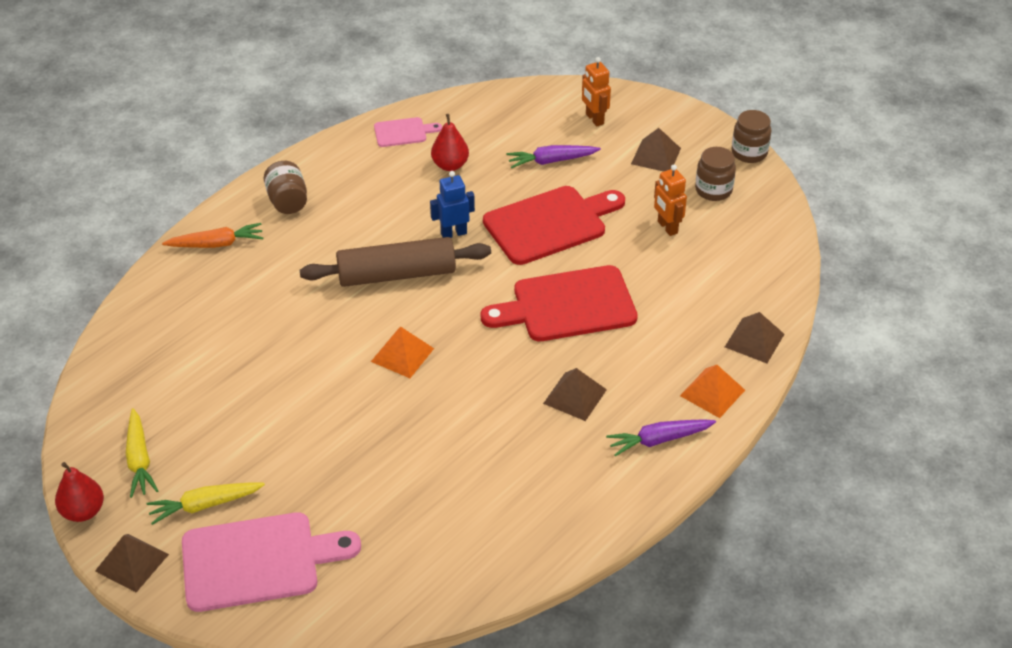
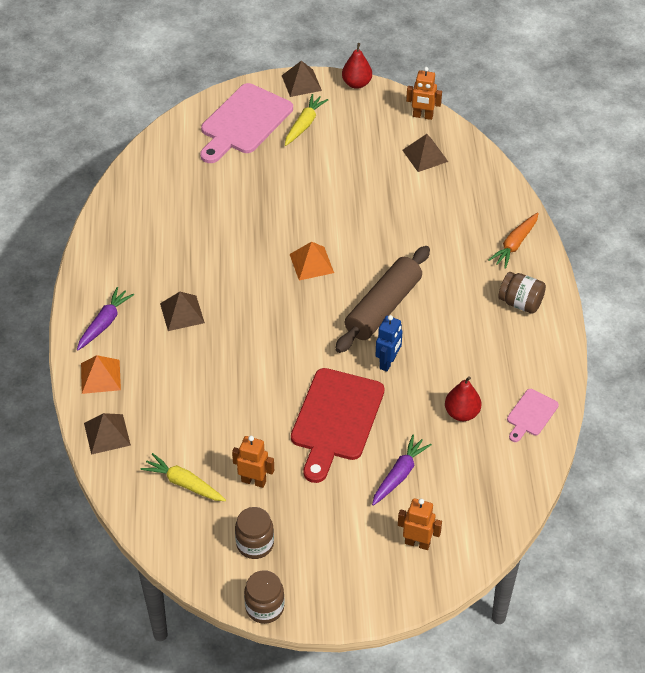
camera: 135 degrees right, 5 degrees up
yellow carrot [126,408,158,498] -> yellow carrot moved to [141,453,226,501]
red cutting board [481,265,638,341] -> none
brown pyramid [631,128,681,172] -> brown pyramid moved to [402,134,448,172]
none -> orange robot [406,67,442,120]

